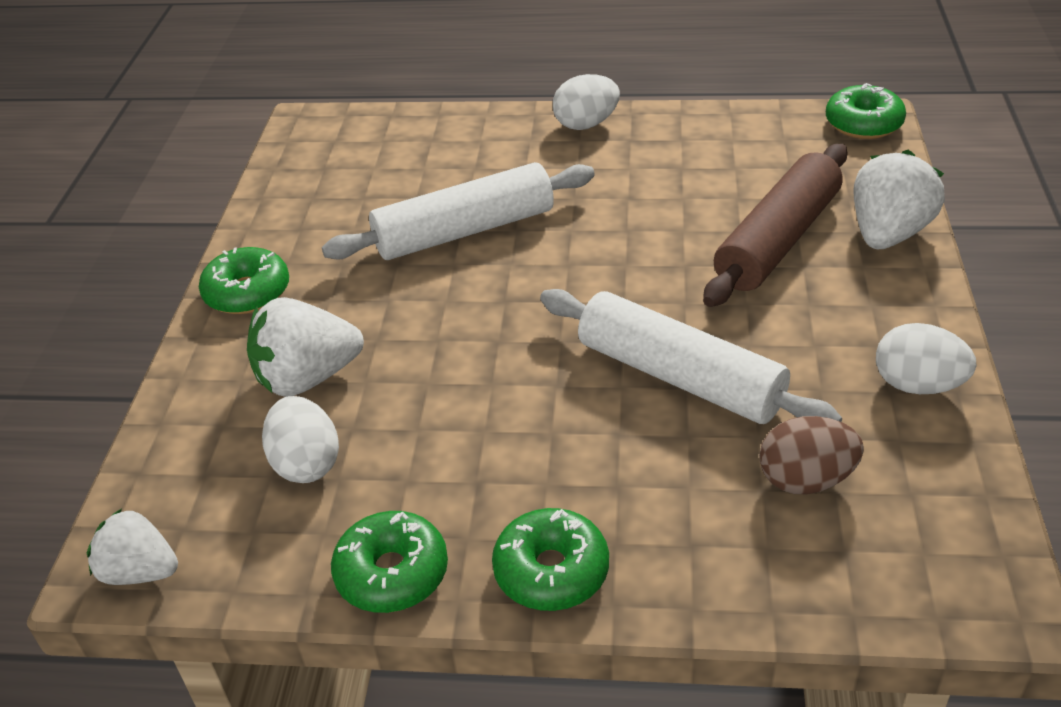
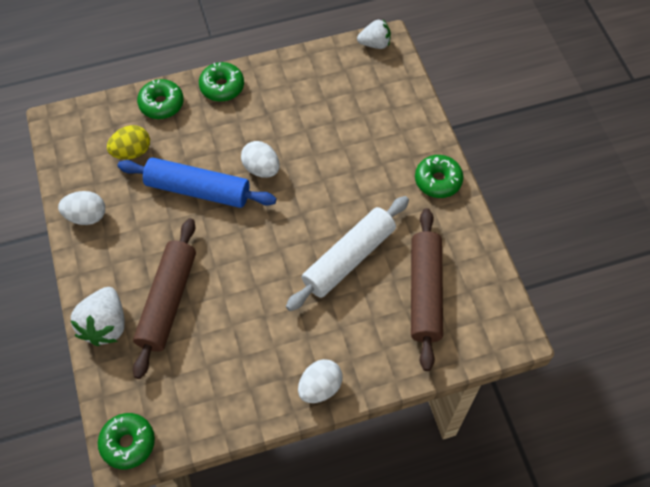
camera: 155 degrees right, 20 degrees up
white strawberry [247,297,364,397] -> none
white egg [262,396,339,483] -> white egg moved to [241,141,280,178]
green donut [331,511,448,613] -> green donut moved to [137,79,184,119]
white rolling pin [540,289,842,424] -> blue rolling pin [118,157,276,208]
brown egg [759,416,864,494] -> yellow egg [107,125,150,160]
none -> brown rolling pin [411,208,443,371]

